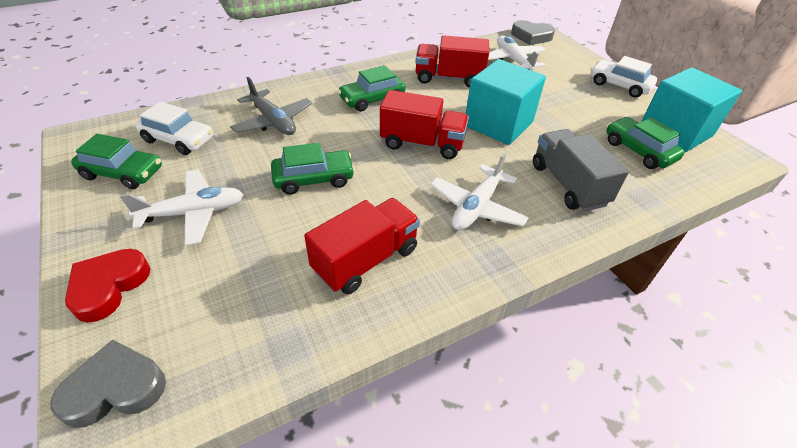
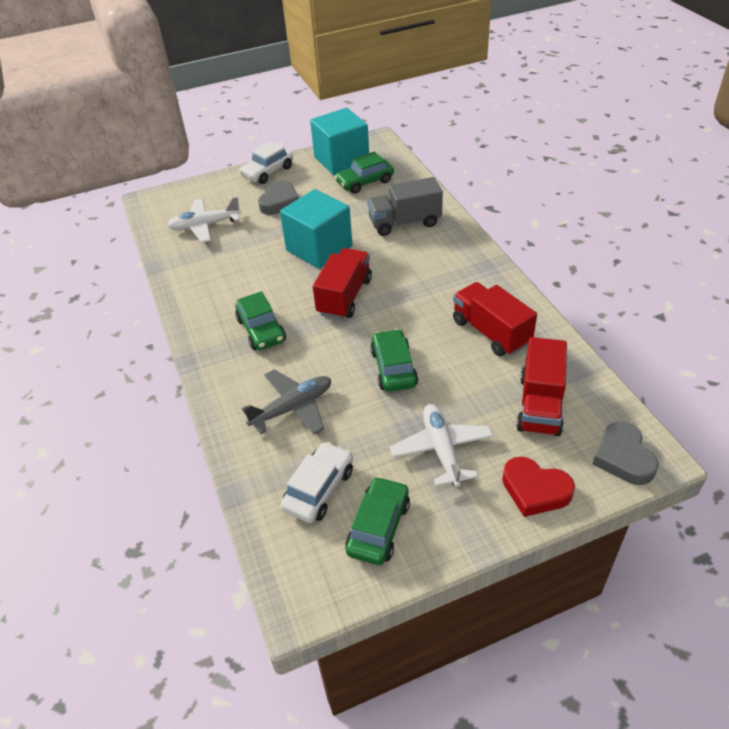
camera: 80 degrees left, 0 degrees up
red truck [415,35,489,88] -> red truck moved to [516,337,567,436]
white plane [430,153,529,230] -> none
grey heart [511,20,555,45] -> grey heart moved to [258,180,299,215]

